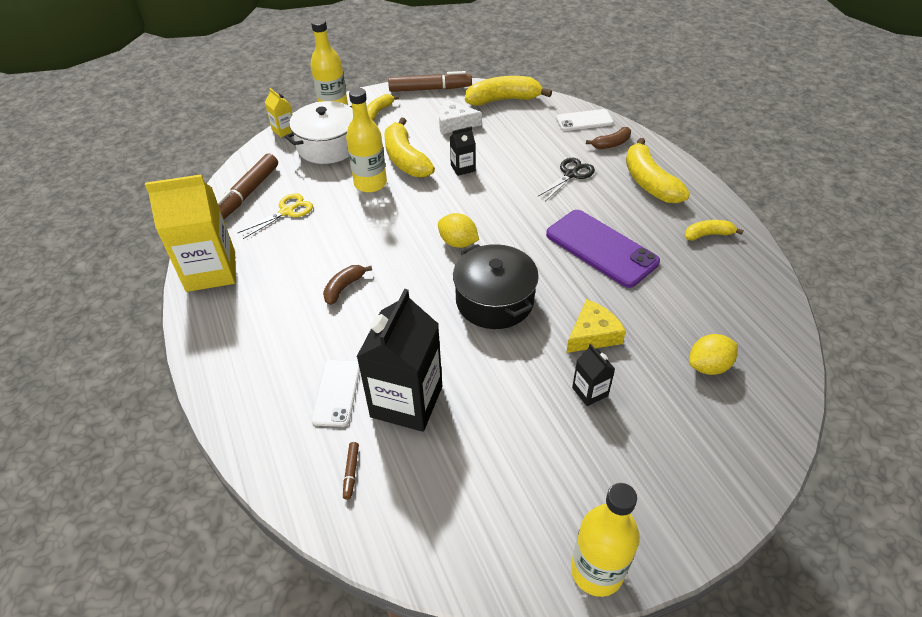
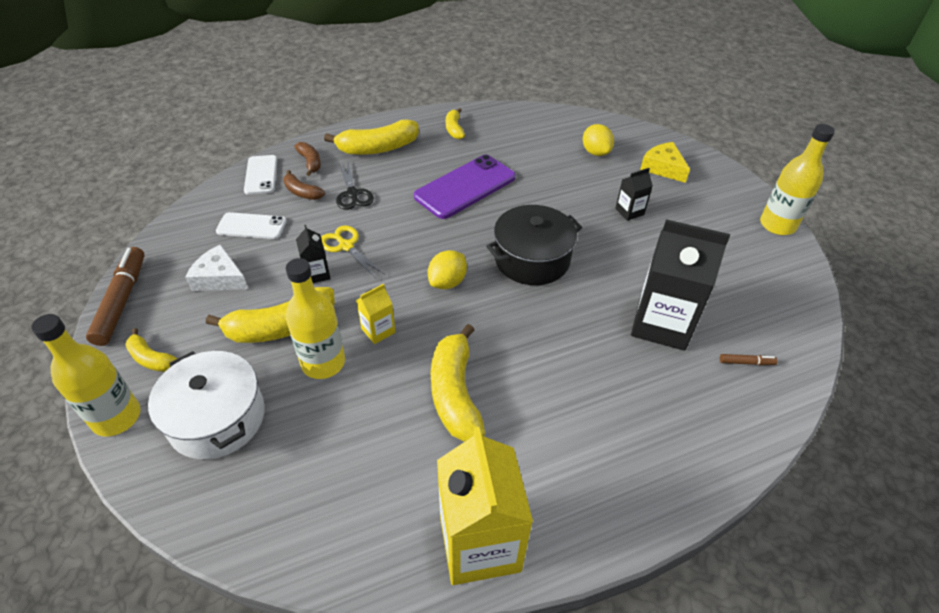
camera: 90 degrees left, 0 degrees up
brown marker [217,154,278,219] -> none
yellow scissors [238,193,313,239] -> yellow scissors moved to [321,226,384,279]
yellow carton [265,88,293,137] -> yellow carton moved to [356,284,396,344]
white phone [311,360,360,427] -> white phone moved to [216,212,287,239]
brown banana [323,265,372,305] -> brown banana moved to [283,170,325,200]
white cheese [439,99,482,134] -> white cheese turned 105 degrees clockwise [185,244,248,291]
yellow banana [465,76,552,106] -> yellow banana moved to [431,324,485,442]
black scissors [537,158,595,201] -> black scissors turned 150 degrees counterclockwise [336,163,374,210]
yellow cheese [566,299,626,353] -> yellow cheese moved to [640,142,690,183]

